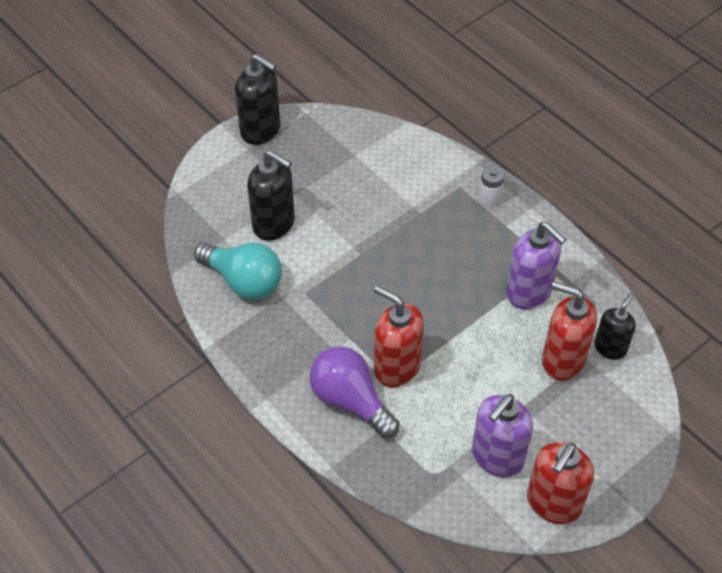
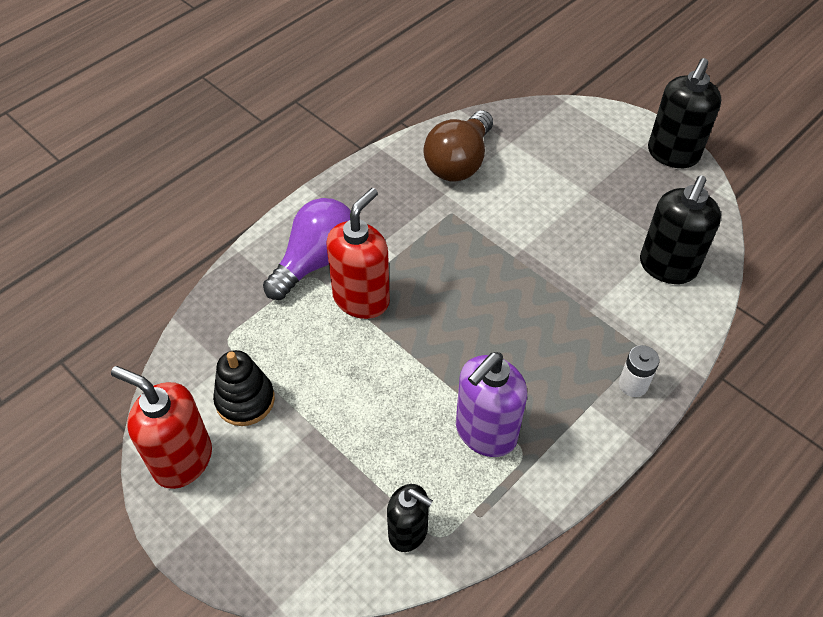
camera: 85 degrees right, 0 degrees up
turquoise light bulb [194,243,282,300] -> brown light bulb [423,110,493,182]
black soap dispenser [247,150,295,241] -> black soap dispenser moved to [640,175,721,284]
purple soap dispenser [472,394,533,477] -> black stacking toy [213,350,275,426]
red soap dispenser [542,281,597,381] -> none

